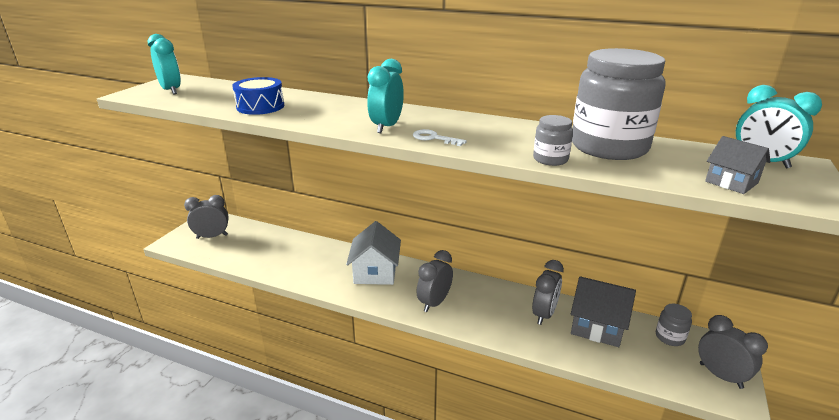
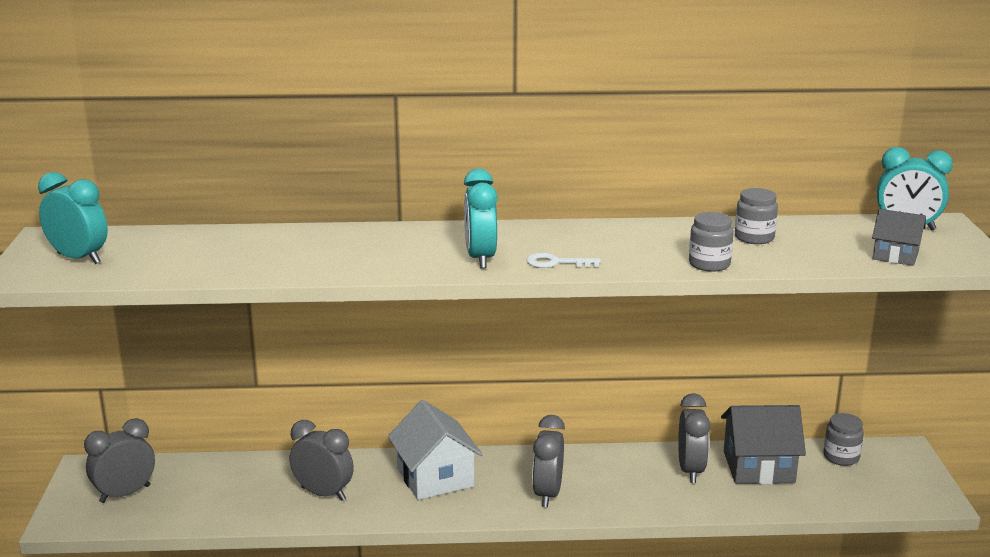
camera: 25 degrees left, 5 degrees down
blue drum [232,77,284,115] -> none
grey jar [572,48,665,160] -> grey jar [735,188,778,244], size x0.44
grey clock [698,315,768,389] -> grey clock moved to [290,420,354,501]

